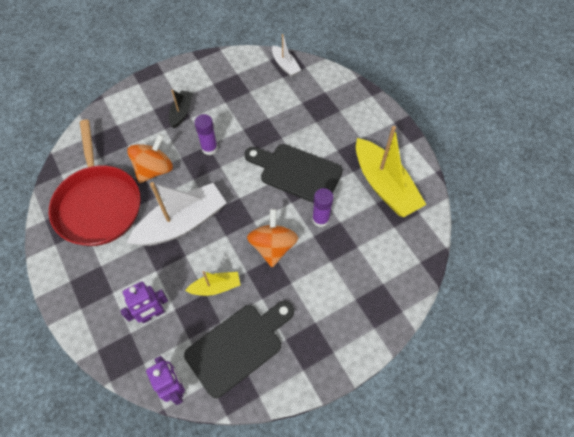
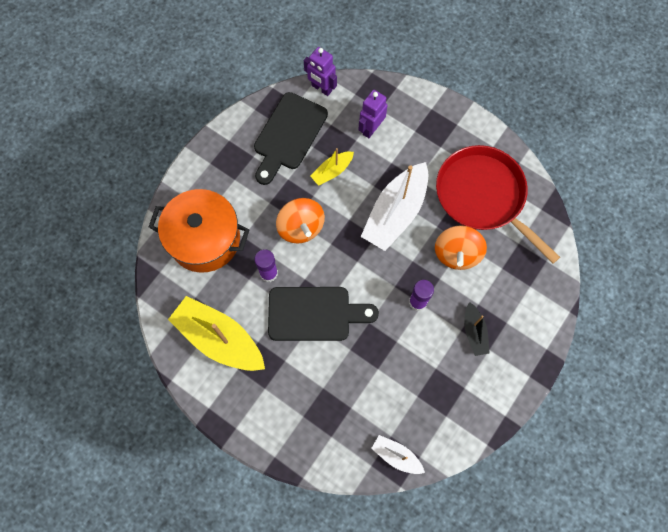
camera: 155 degrees right, 10 degrees up
none -> orange pot [149,189,250,273]

